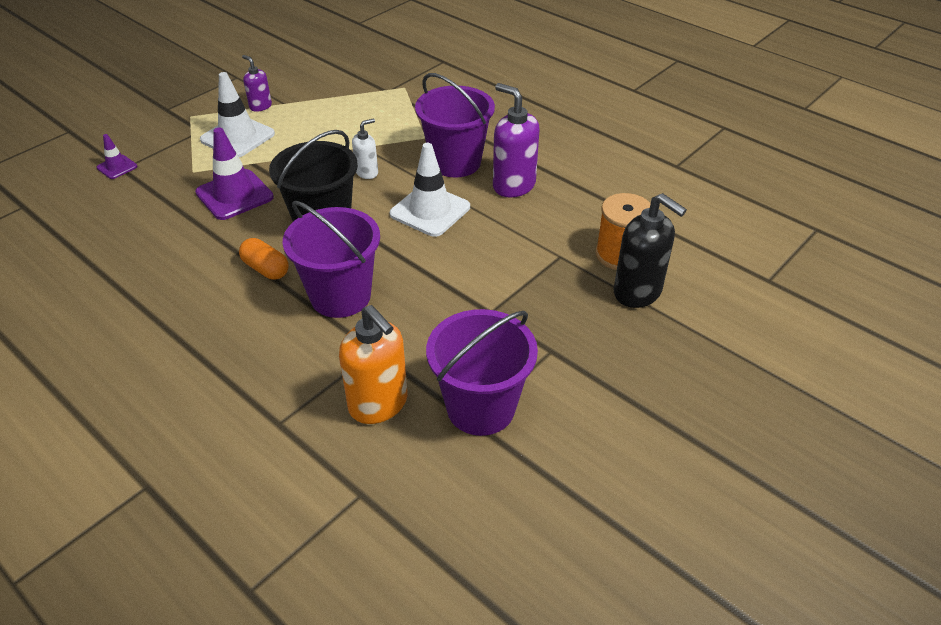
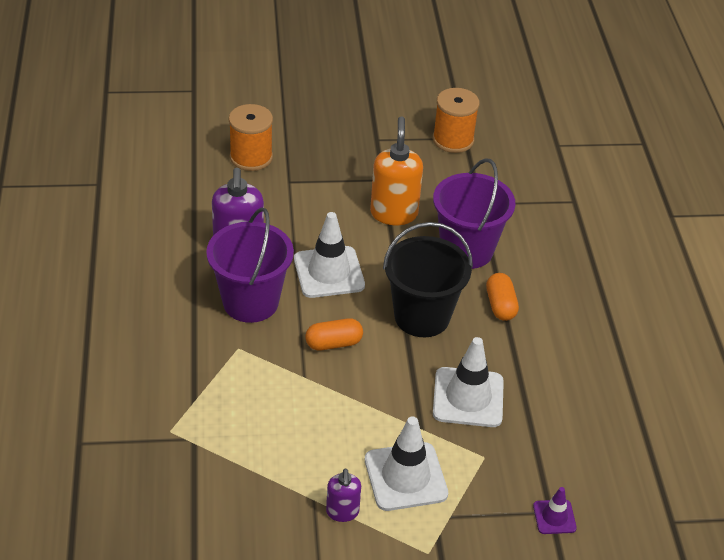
camera: 140 degrees left, 0 degrees up
purple traffic cone [195,128,274,220] -> white traffic cone [433,337,504,427]
orange soap dispenser [339,305,408,424] -> orange soap dispenser moved to [370,116,423,225]
white soap dispenser [352,118,378,179] -> orange capsule [305,318,363,350]
purple bucket [426,309,538,436] -> orange spool [433,88,480,153]
black soap dispenser [614,193,687,308] -> none

